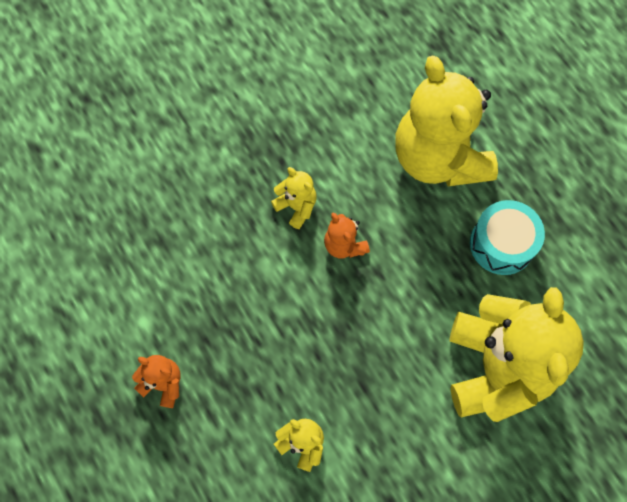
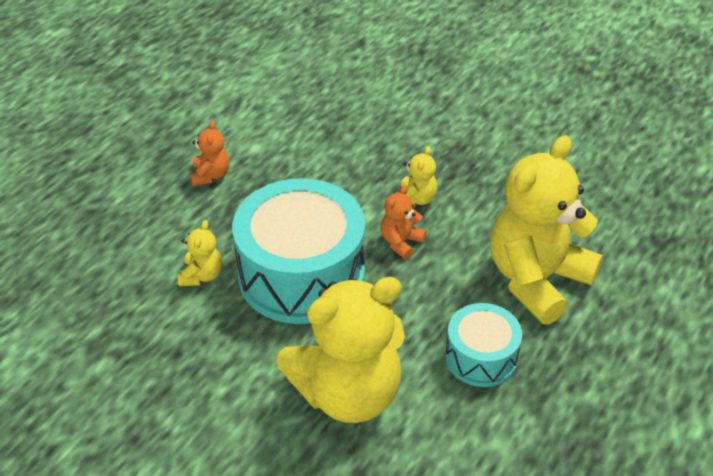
camera: 65 degrees right, 25 degrees down
none -> turquoise drum [232,178,365,324]

